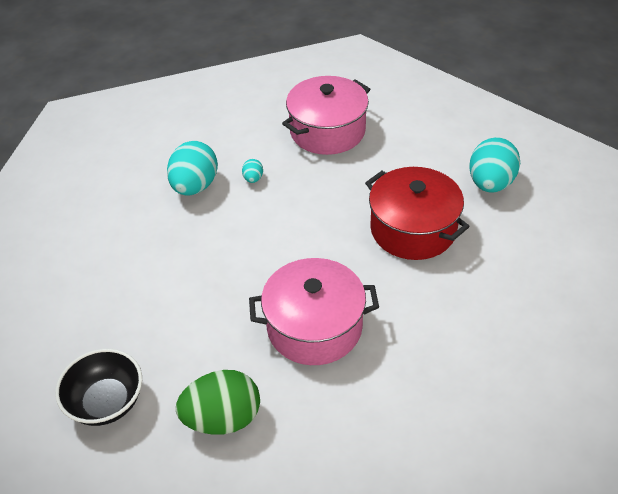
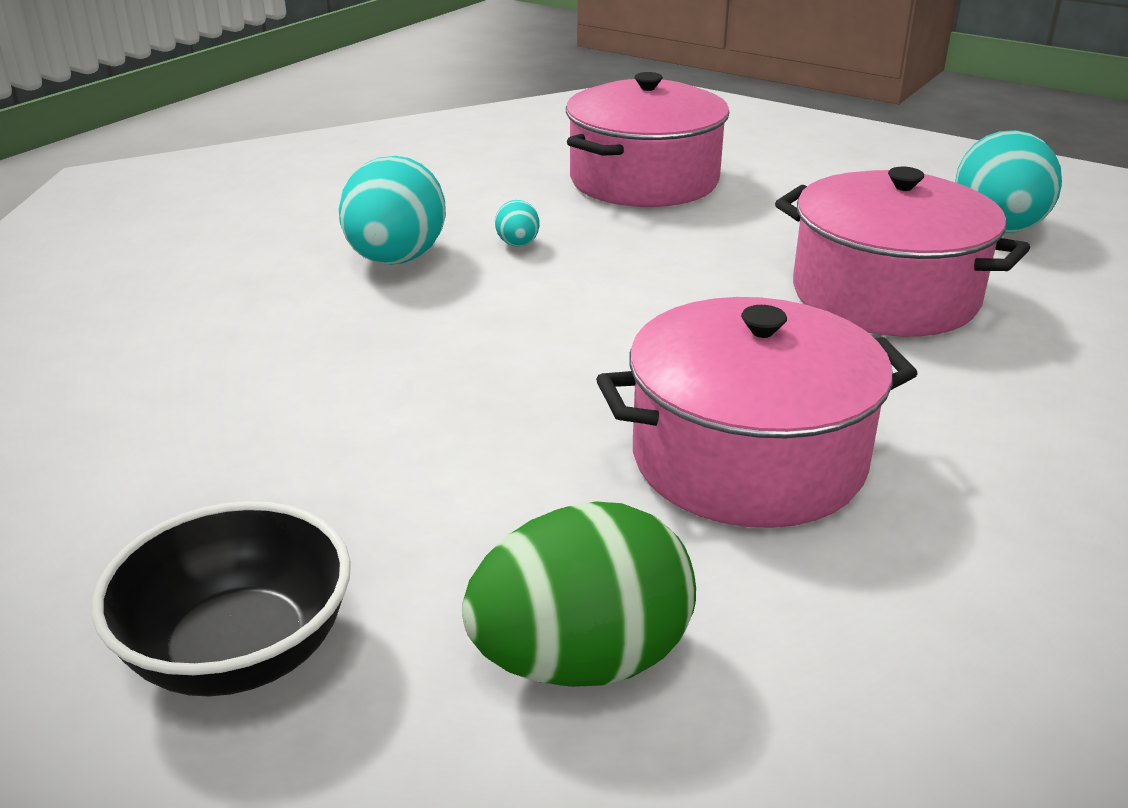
camera: 10 degrees left, 15 degrees down
red pot [365,167,470,260] -> pink pot [775,167,1030,337]

